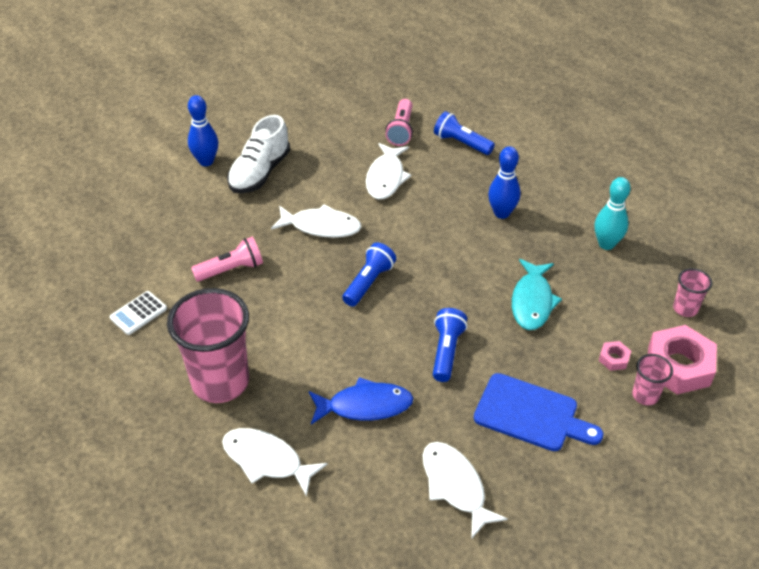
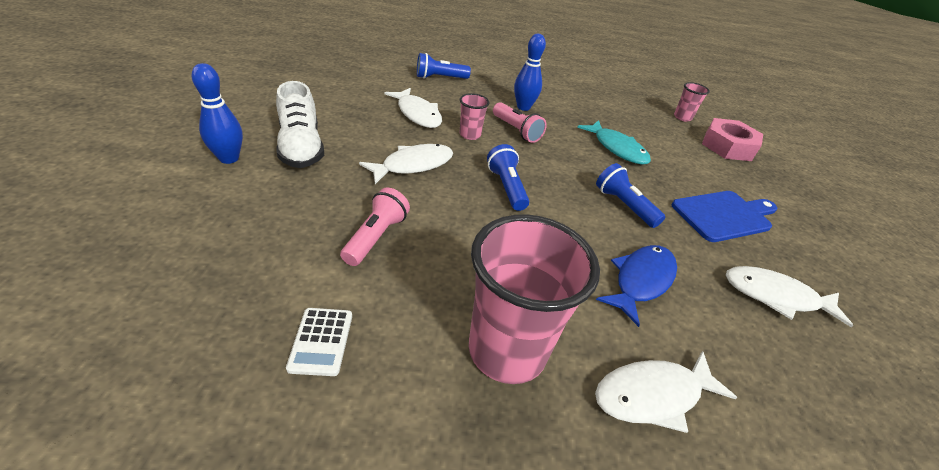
camera: 50 degrees left, 5 degrees down
pink flashlight [385,99,413,146] -> pink flashlight moved to [493,102,547,143]
turquoise bowling pin [595,177,631,250] -> none
pink nut [599,341,631,371] -> none
pink cup [632,354,673,405] -> pink cup moved to [460,93,489,140]

